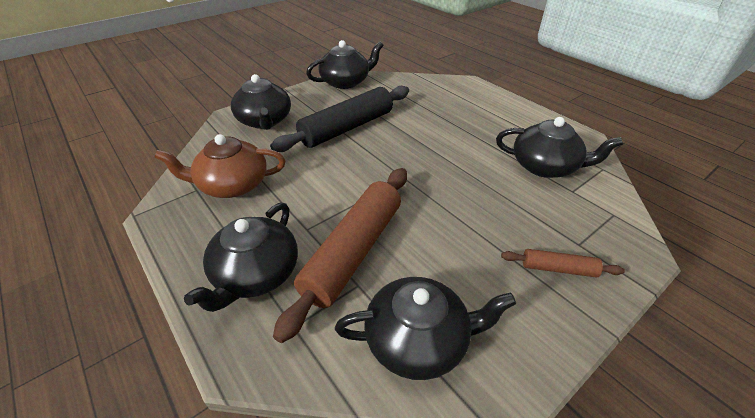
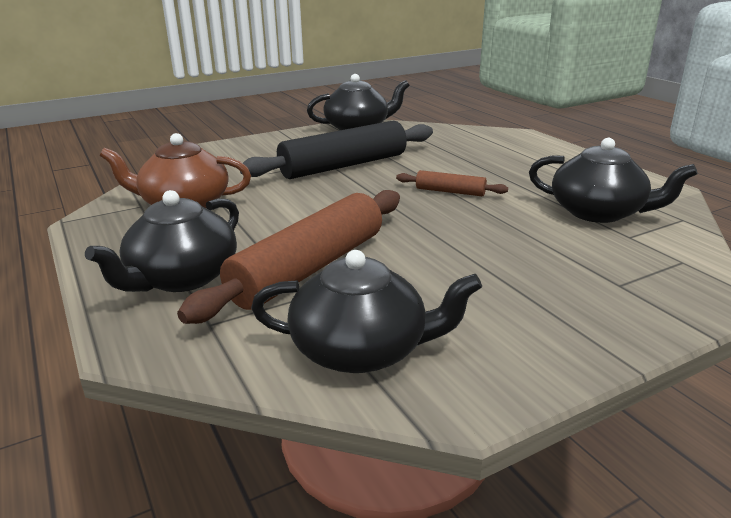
camera: 10 degrees right, 15 degrees down
black teapot [231,74,291,130] -> none
brown rolling pin [501,249,625,277] -> brown rolling pin moved to [396,170,508,196]

